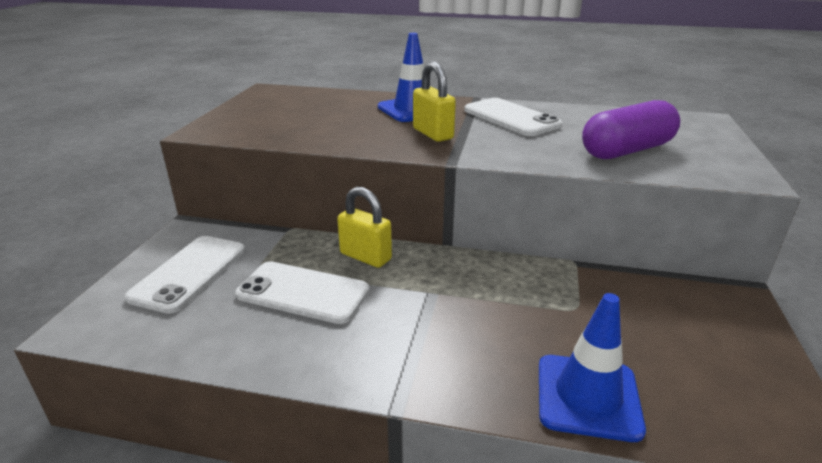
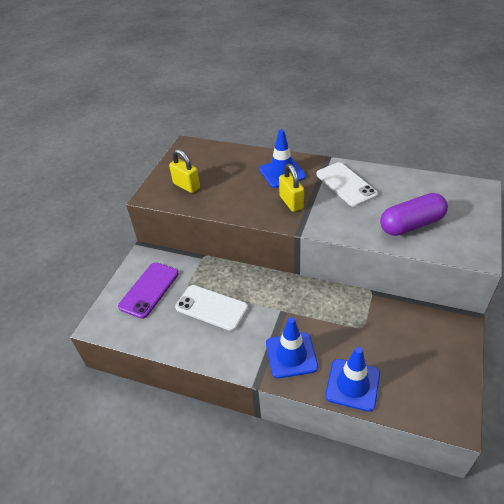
camera: 10 degrees right, 15 degrees up
white phone [125,236,245,314] -> purple phone [118,262,179,319]
yellow padlock [337,187,392,268] -> yellow padlock moved to [169,149,200,193]
none -> blue traffic cone [266,317,318,378]

